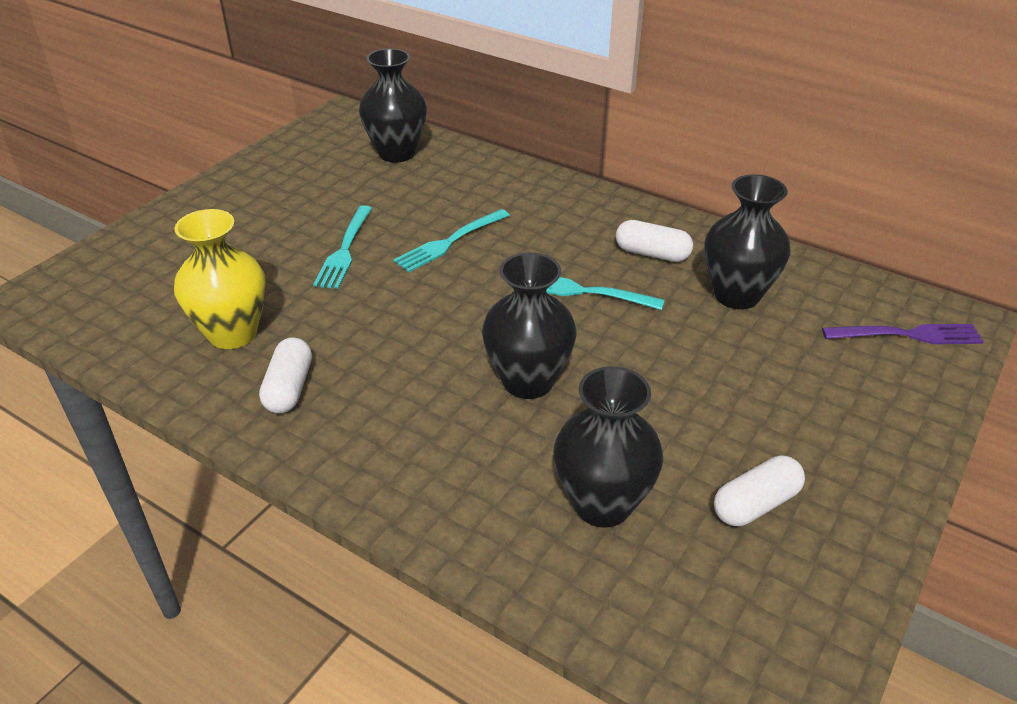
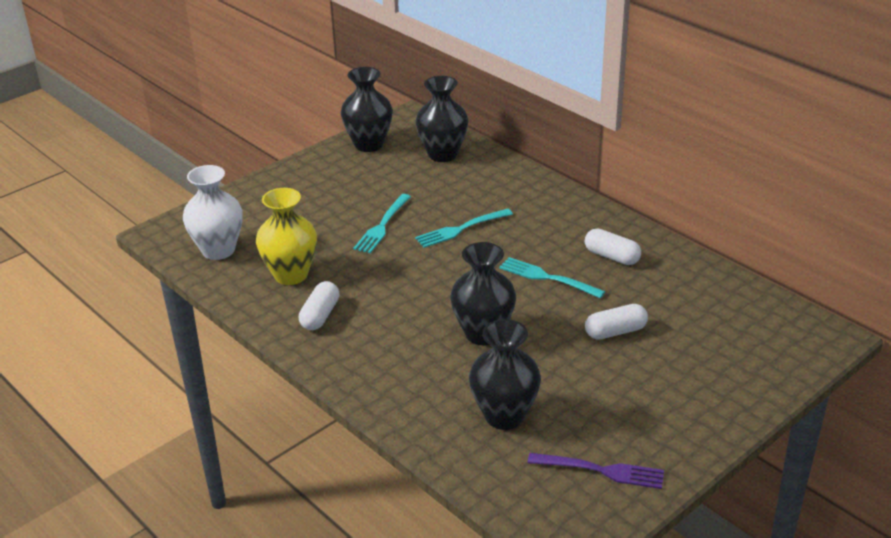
camera: 15 degrees right, 5 degrees down
black vase [704,174,790,309] -> black vase moved to [341,67,393,152]
white capsule [714,456,805,526] -> white capsule moved to [585,304,648,340]
purple fork [822,324,984,344] -> purple fork moved to [528,453,664,489]
none -> white vase [183,165,243,260]

